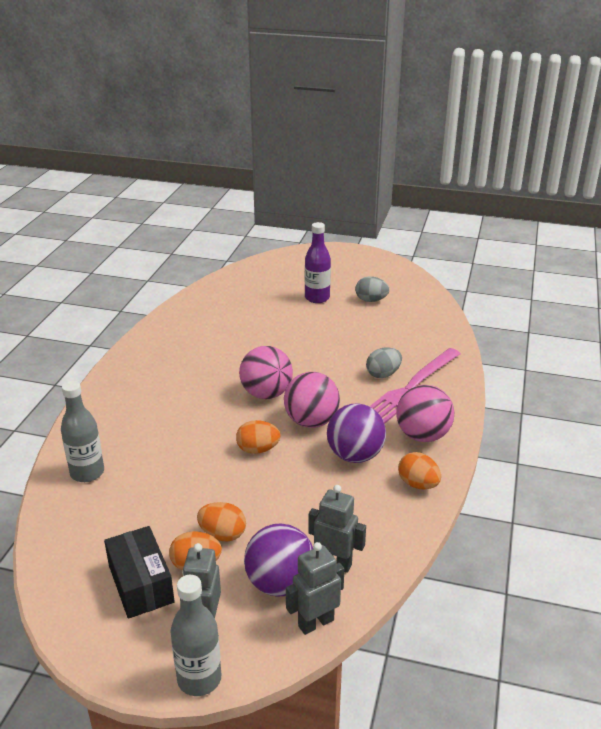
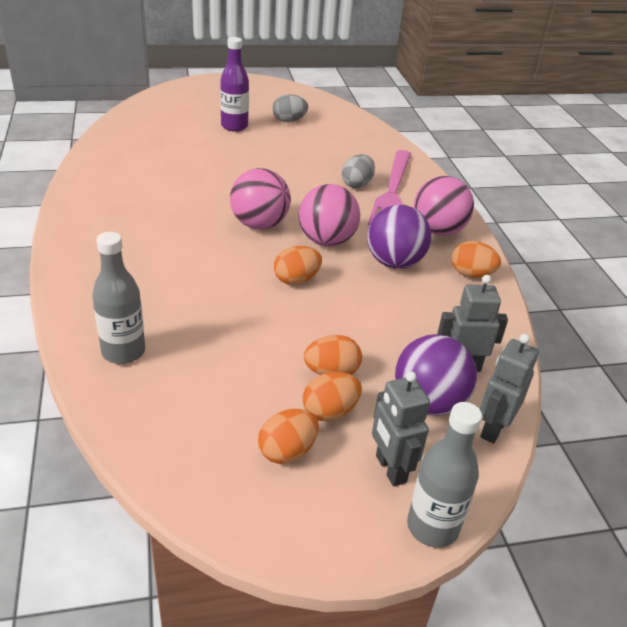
camera: 30 degrees left, 5 degrees up
black box [104,526,175,619] -> orange egg [258,409,319,464]

